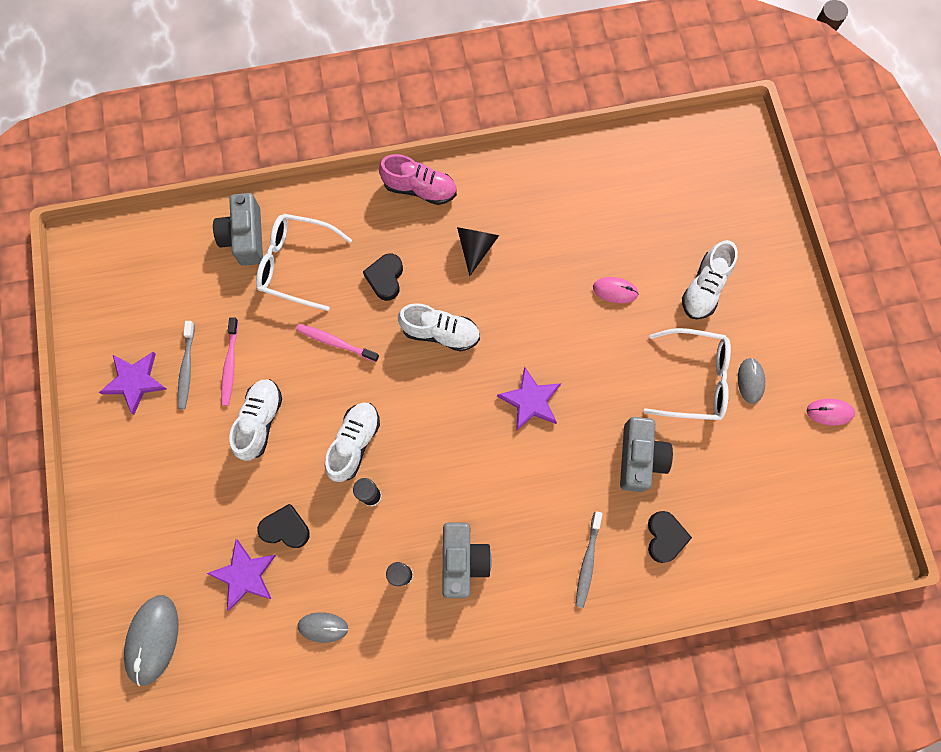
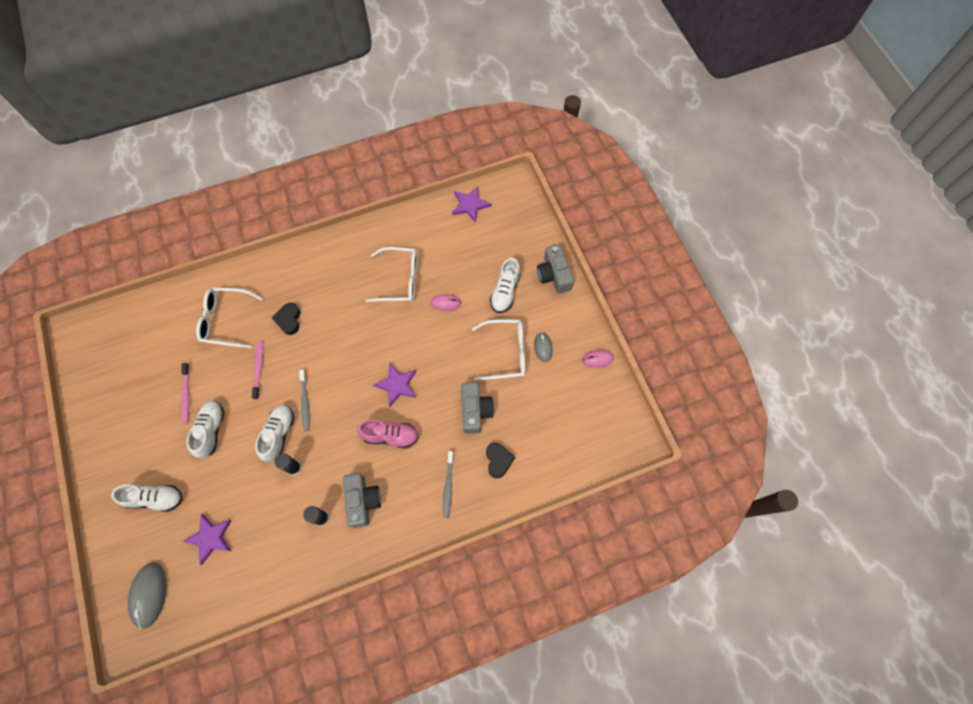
camera: 10 degrees left, 5 degrees down
purple star [99,352,167,415] -> purple star moved to [452,186,491,223]
grey toothbrush [178,321,195,409] -> grey toothbrush moved to [299,370,310,431]
grey camera [213,193,263,266] -> grey camera moved to [537,244,574,294]
black heart [257,504,310,548] -> none
pink toothbrush [296,324,379,362] -> pink toothbrush turned 75 degrees clockwise [252,341,263,399]
grey mouse [298,612,348,643] -> none
pink shoe [379,154,457,205] -> pink shoe moved to [357,419,419,449]
white shoe [398,303,480,352] -> white shoe moved to [111,484,182,512]
black cone [457,227,499,276] -> none
none -> white glasses [365,247,418,302]

